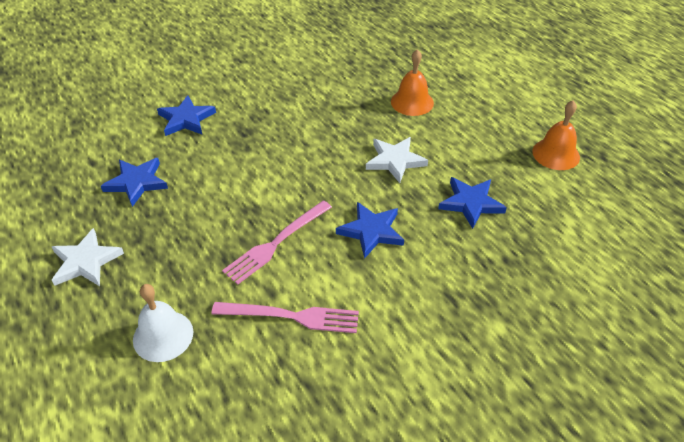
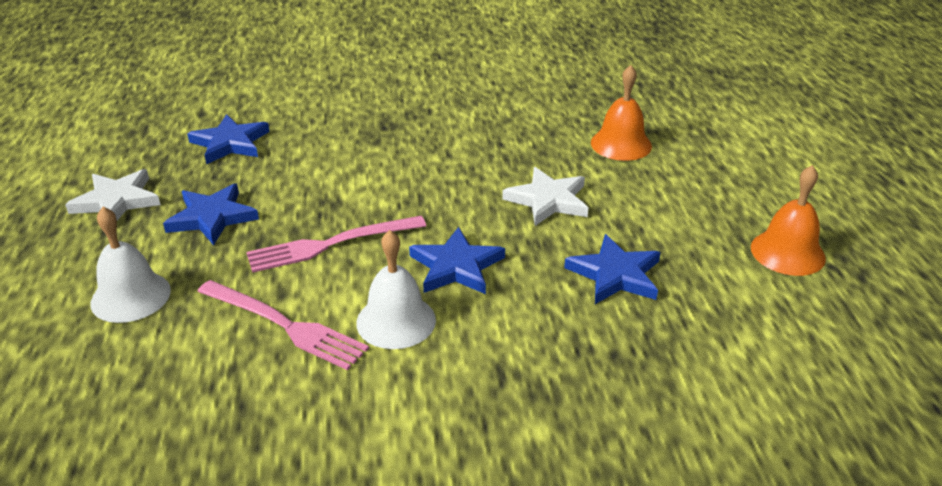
camera: 25 degrees right, 10 degrees down
blue star [157,95,216,136] -> blue star moved to [163,184,259,246]
none -> white bell [356,230,436,349]

